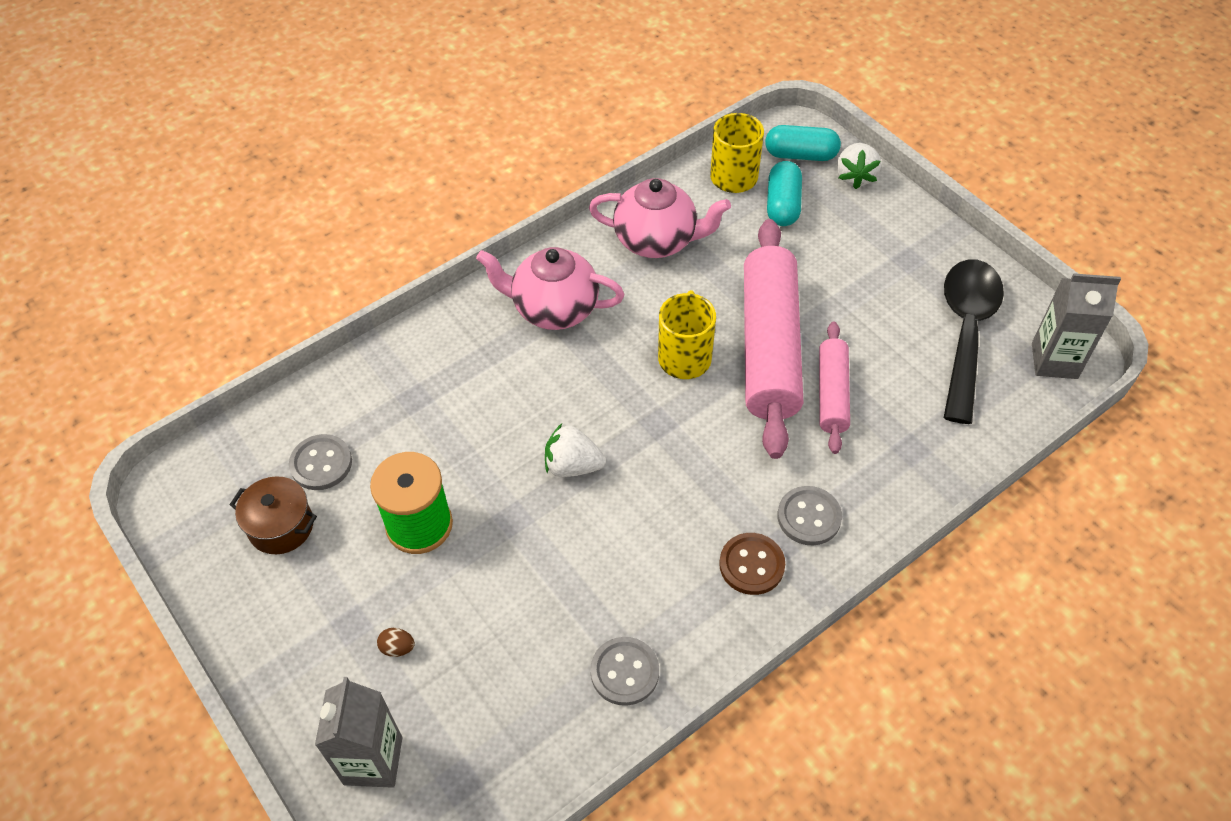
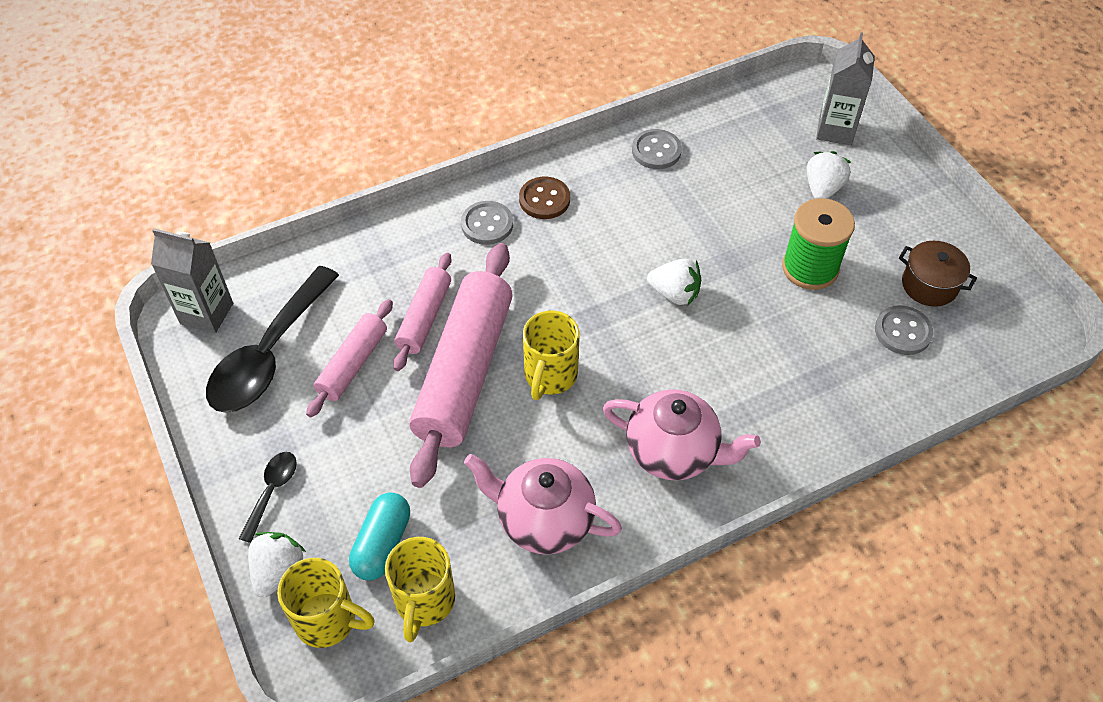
camera: 170 degrees left, 0 degrees up
brown egg [377,628,415,657] -> white strawberry [807,151,851,199]
turquoise capsule [765,125,841,161] -> yellow mug [277,558,375,648]
none -> black spoon [239,452,297,543]
none -> pink rolling pin [306,299,393,418]

